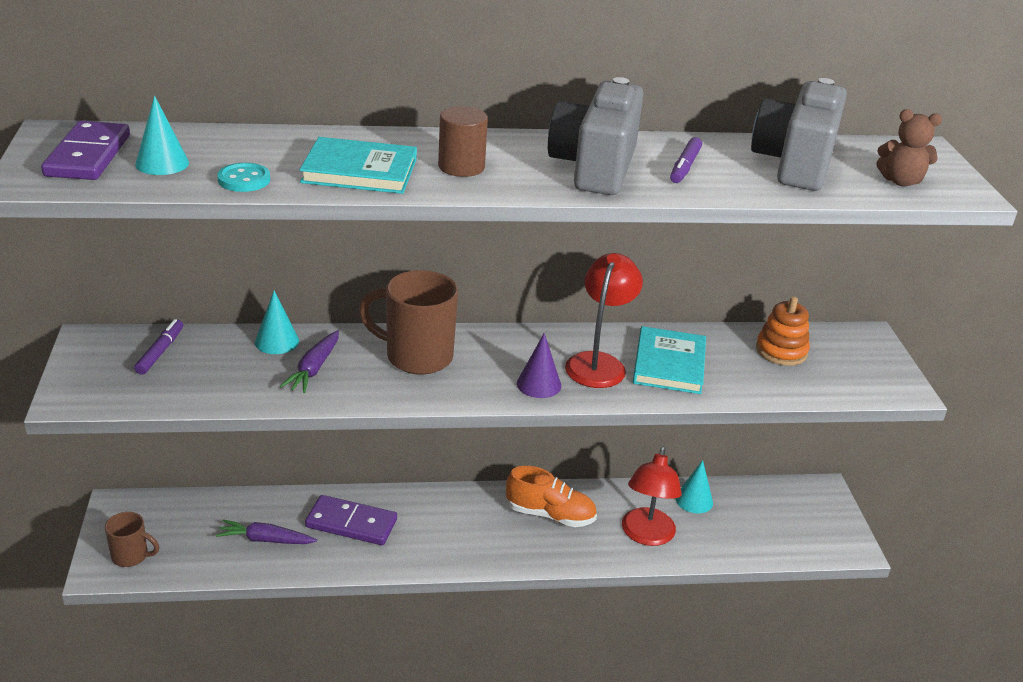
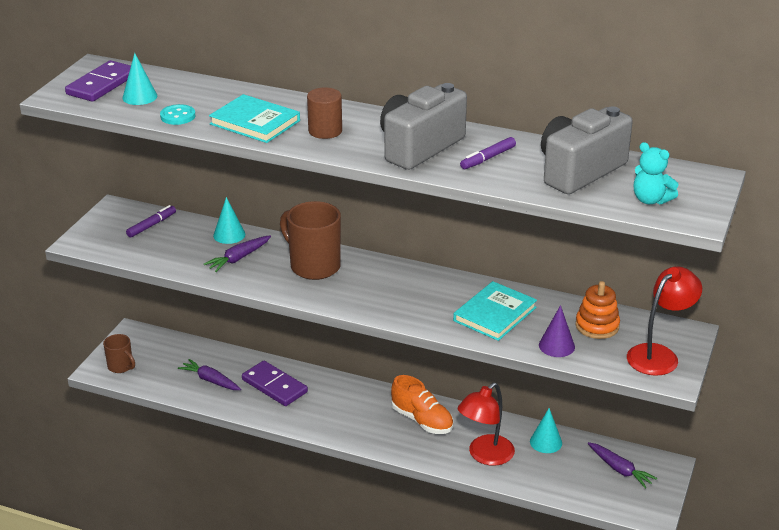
camera: 30 degrees right, 0 degrees up
purple cone [517,333,561,398] -> purple cone moved to [539,305,575,357]
red lamp [565,253,643,388] -> red lamp moved to [627,266,702,376]
brown teddy bear [876,109,942,186] -> turquoise teddy bear [634,142,678,204]
none -> purple carrot [588,442,658,488]

